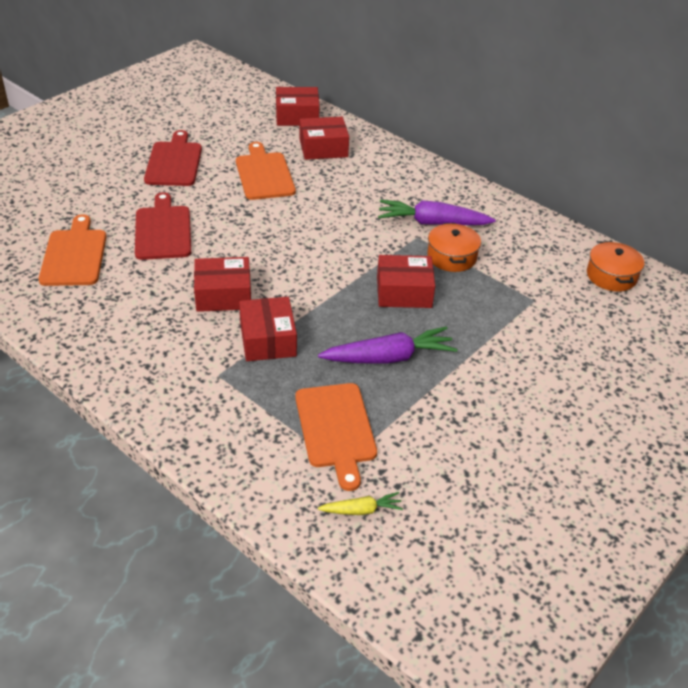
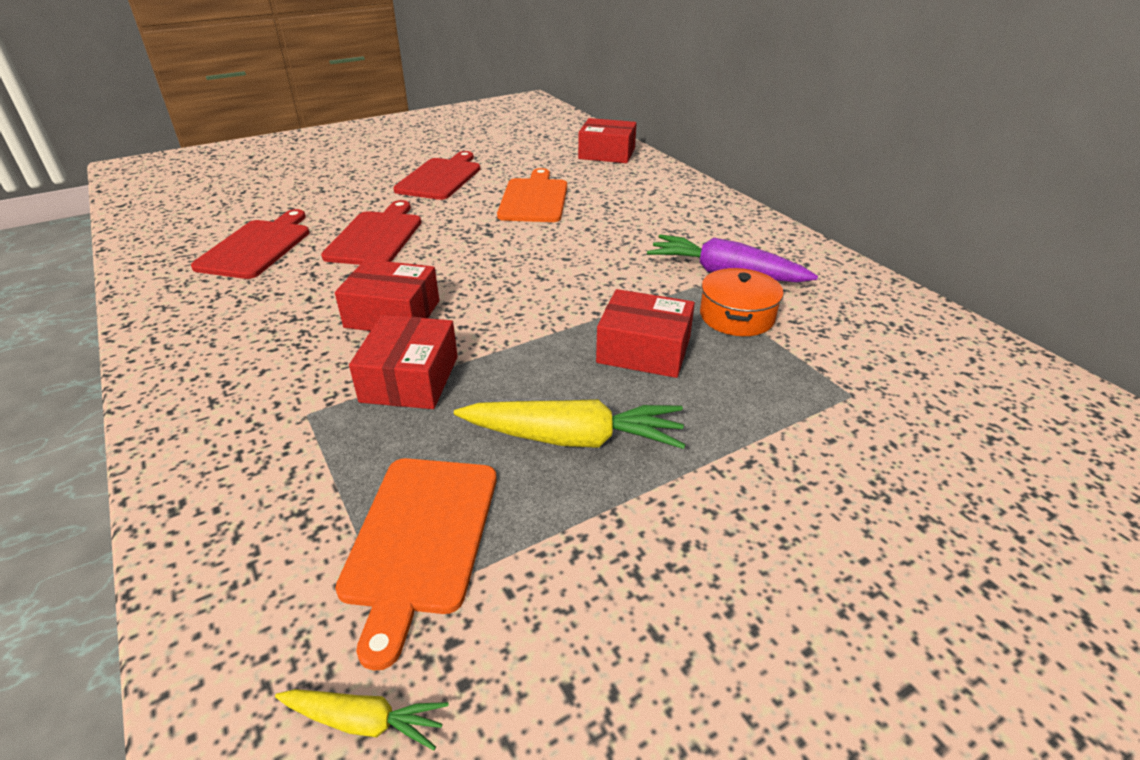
camera: 20 degrees right, 5 degrees down
orange cutting board [39,214,106,286] -> red cutting board [191,209,309,279]
red box [300,117,349,160] -> none
purple carrot [318,326,458,364] -> yellow carrot [454,399,686,449]
orange pot [587,241,645,291] -> none

